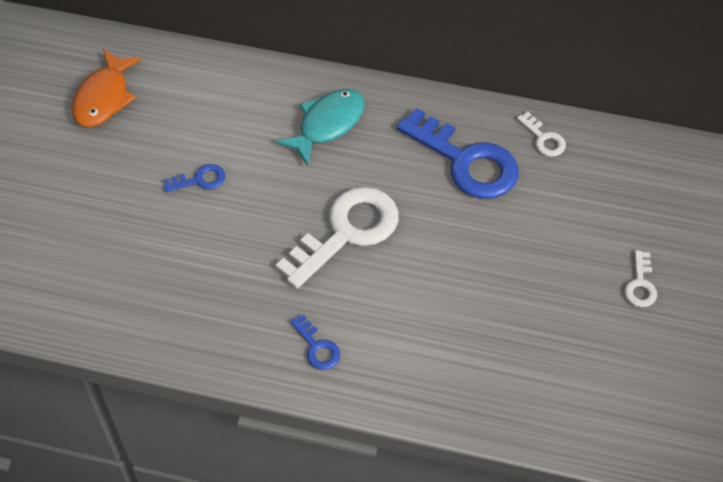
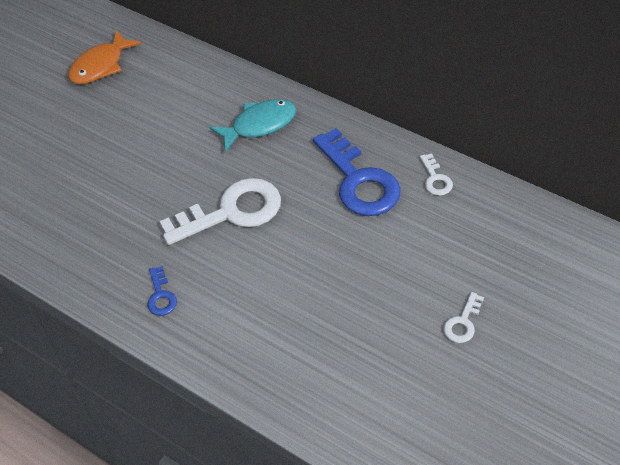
camera: 25 degrees right, 5 degrees down
blue key [164,164,225,192] -> none

